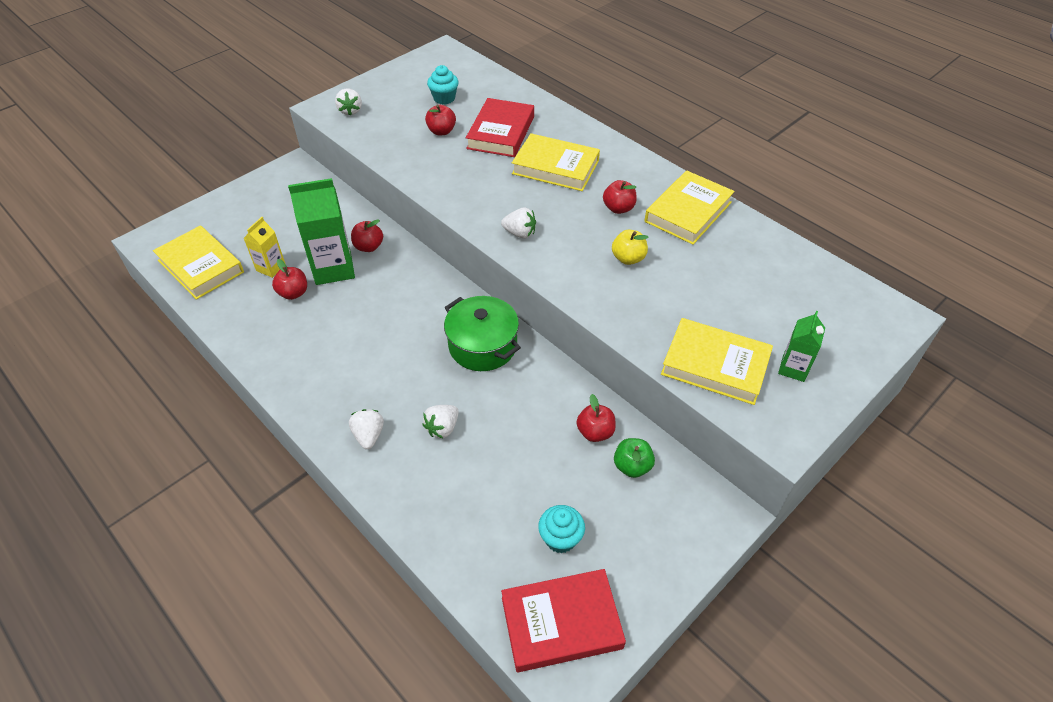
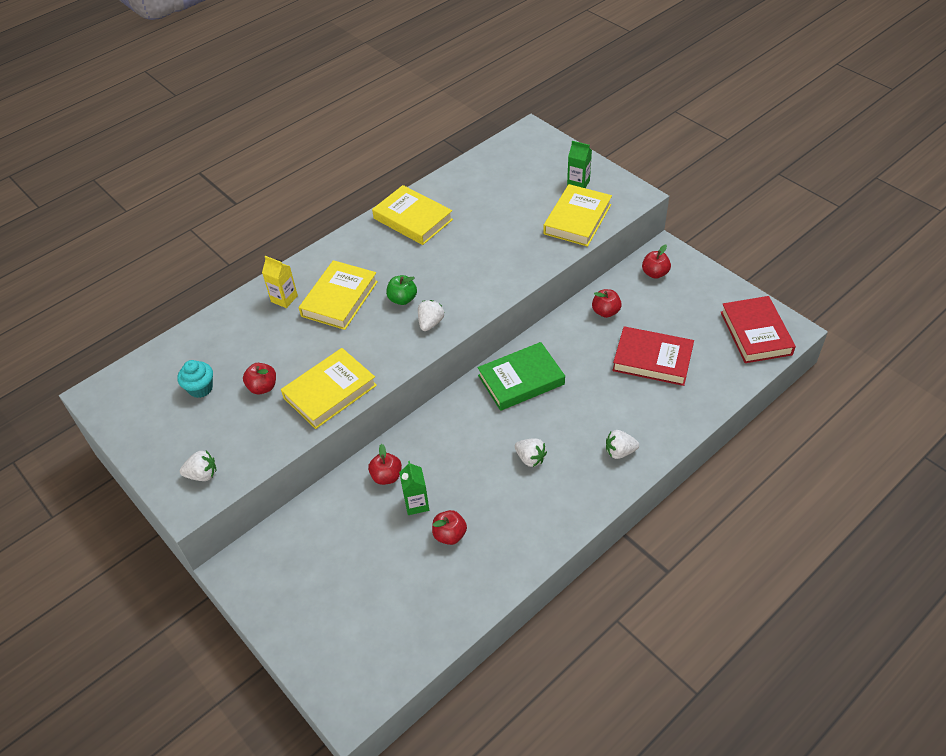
camera: 85 degrees left, 0 degrees up
yellow book [153,225,244,300] -> yellow book moved to [281,348,377,429]
yellow carton [244,217,286,278] -> yellow carton moved to [262,256,298,308]
green carton [288,178,355,285] -> green carton [399,461,429,515], size x0.55
white strawberry [422,405,459,438] -> white strawberry moved to [515,438,547,467]
green pot [444,296,521,371] -> green book [478,342,565,411]
red book [466,98,534,157] -> red book moved to [612,326,694,386]
turquoise cupcake [538,505,585,553] -> none
red apple [603,180,637,214] -> red apple moved to [642,244,671,279]
yellow apple [612,230,649,265] -> none
green apple [614,438,655,478] -> green apple moved to [386,275,417,305]

